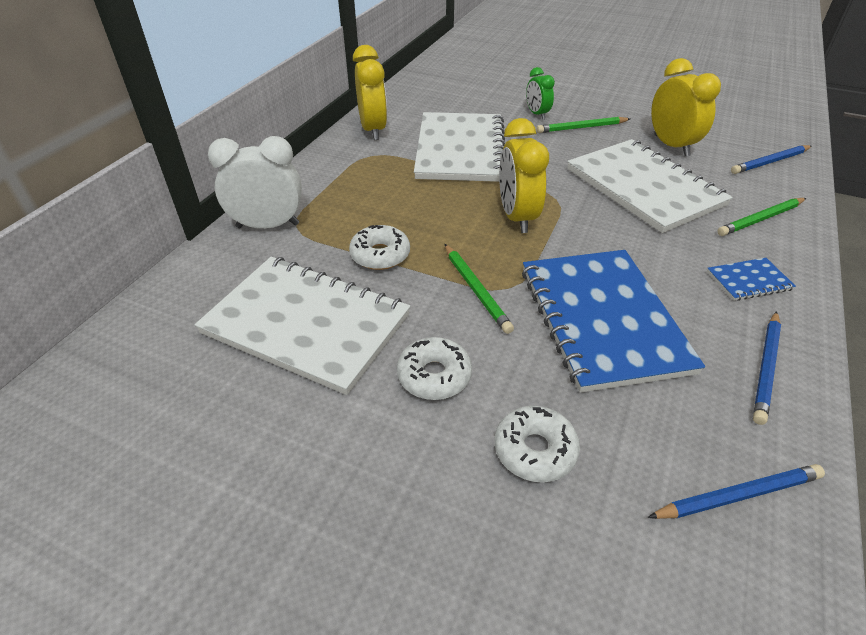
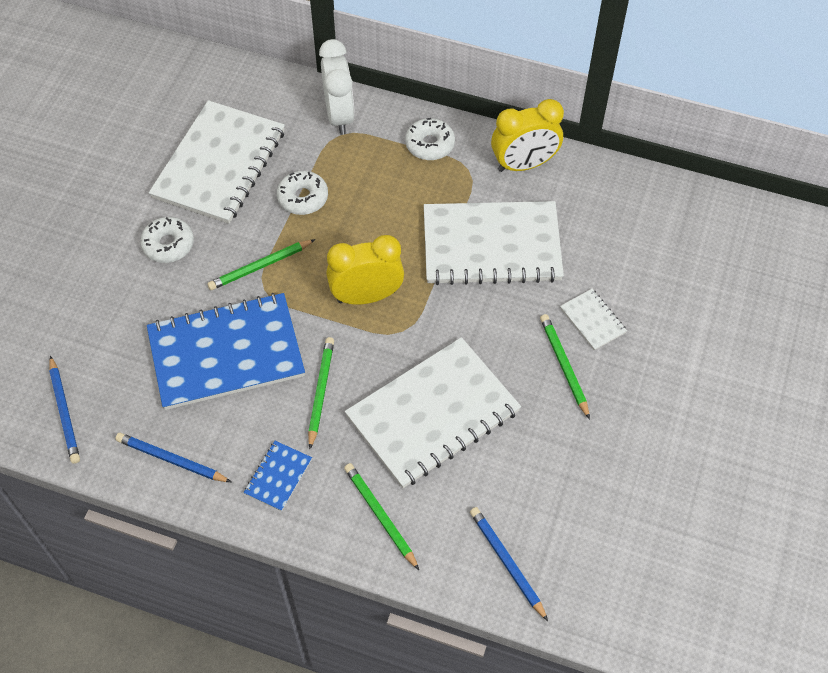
camera: 85 degrees right, 15 degrees up
white donut [495,406,580,482] -> white donut moved to [405,118,455,160]
green clock [526,67,555,120] -> white notebook [560,289,627,350]
yellow clock [651,58,721,156] -> none
blue notebook [707,258,796,301] -> blue notebook turned 45 degrees clockwise [244,441,312,511]
none -> green pencil [308,337,334,449]

